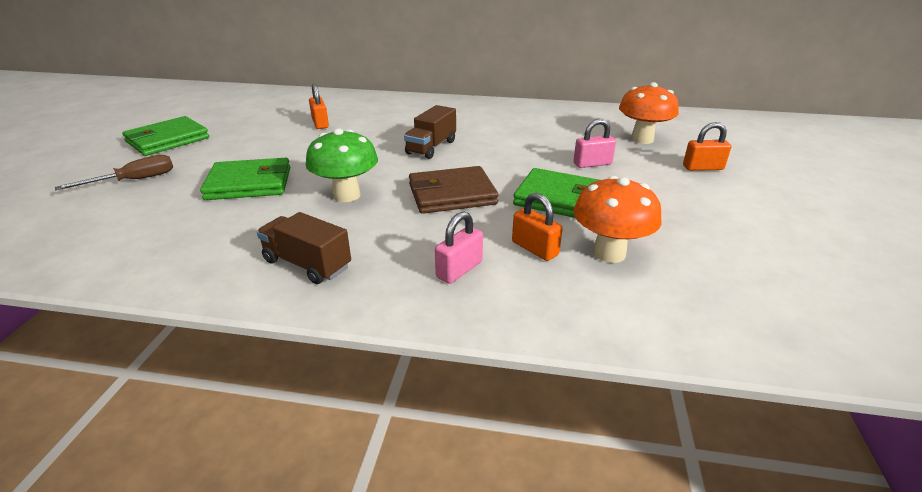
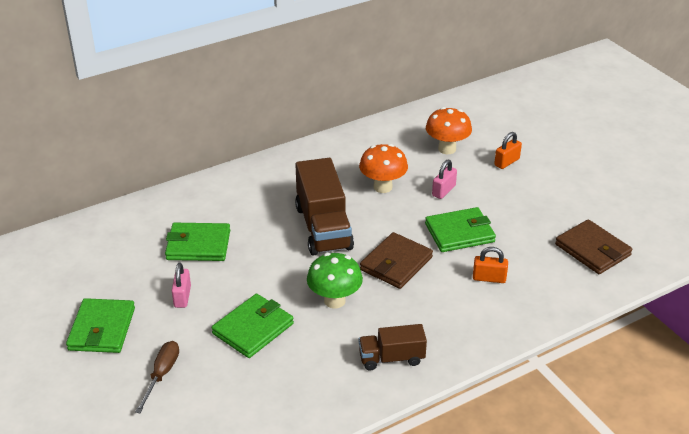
camera: 40 degrees left, 5 degrees up
orange padlock [309,83,329,129] -> green wallet [165,223,230,261]
brown truck [404,105,456,159] -> brown truck [295,158,354,256], size x1.77
pink padlock [435,211,483,284] -> pink padlock moved to [172,263,191,308]
orange mushroom [573,176,662,263] -> orange mushroom moved to [359,144,408,193]
none -> brown wallet [555,219,632,274]

